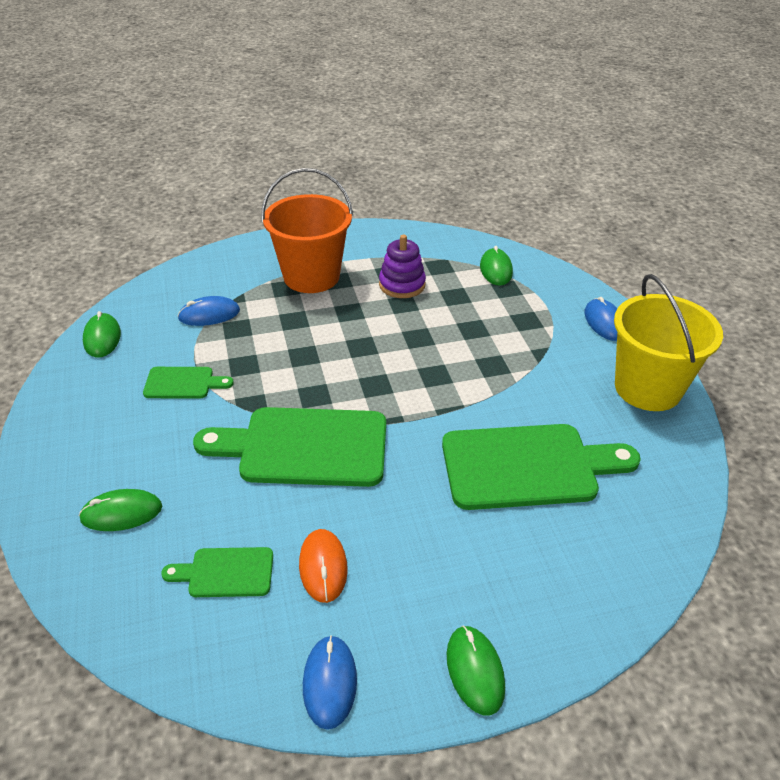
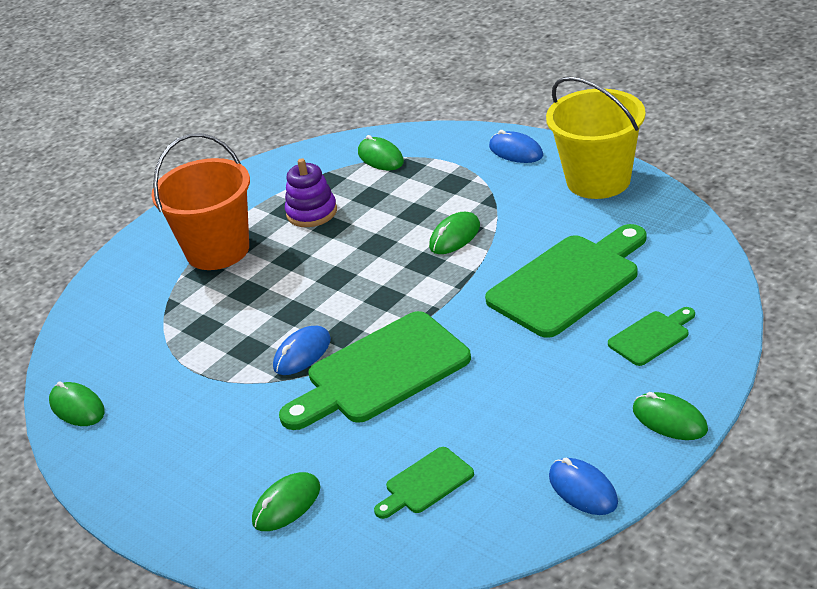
camera: 30 degrees left, 5 degrees down
green cutting board [143,367,234,399] -> green cutting board moved to [608,307,695,366]
blue mouse [178,296,240,326] -> blue mouse moved to [273,326,331,375]
orange mouse [299,529,348,603] -> none
none -> green mouse [429,212,480,254]

